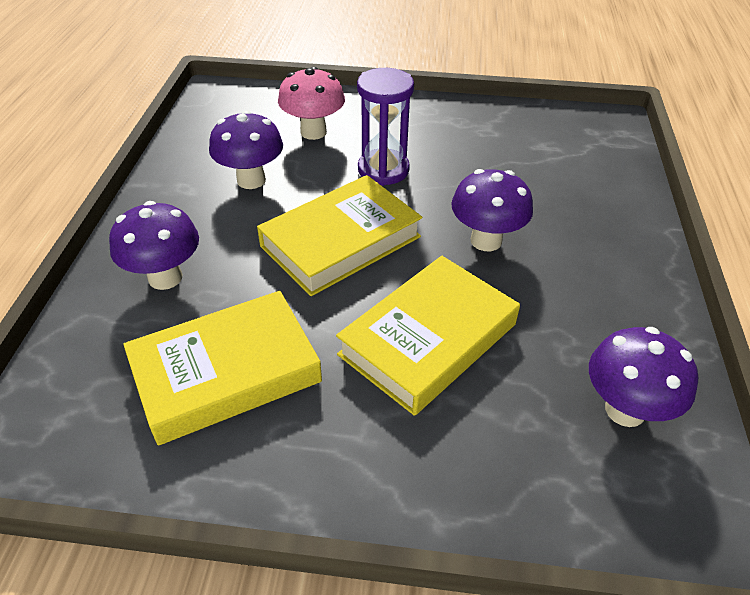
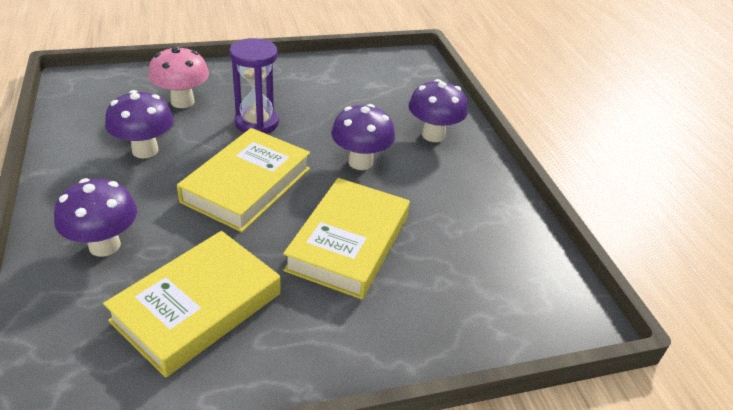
camera: 25 degrees left, 5 degrees down
purple mushroom [589,327,698,427] -> purple mushroom moved to [409,79,468,142]

